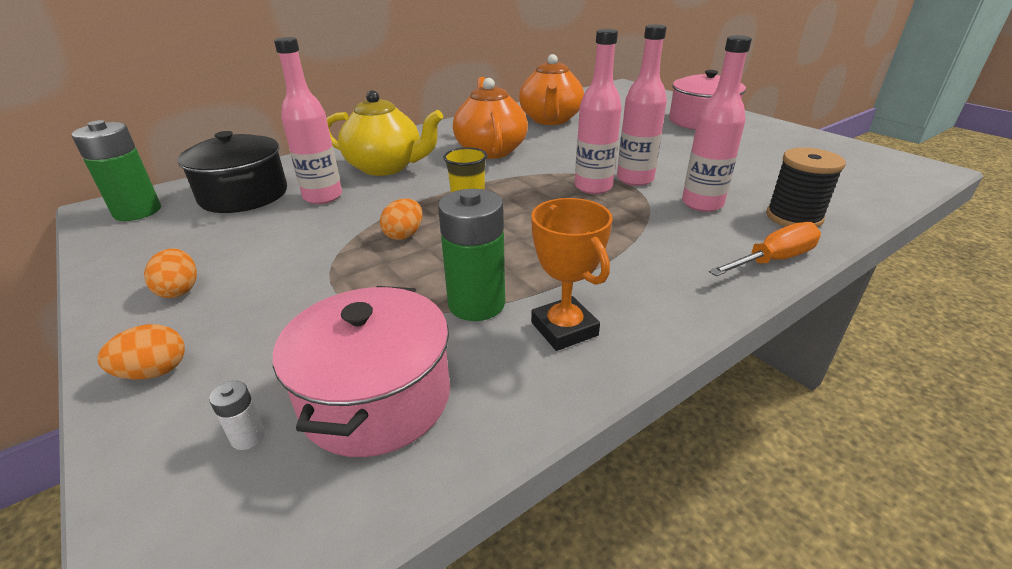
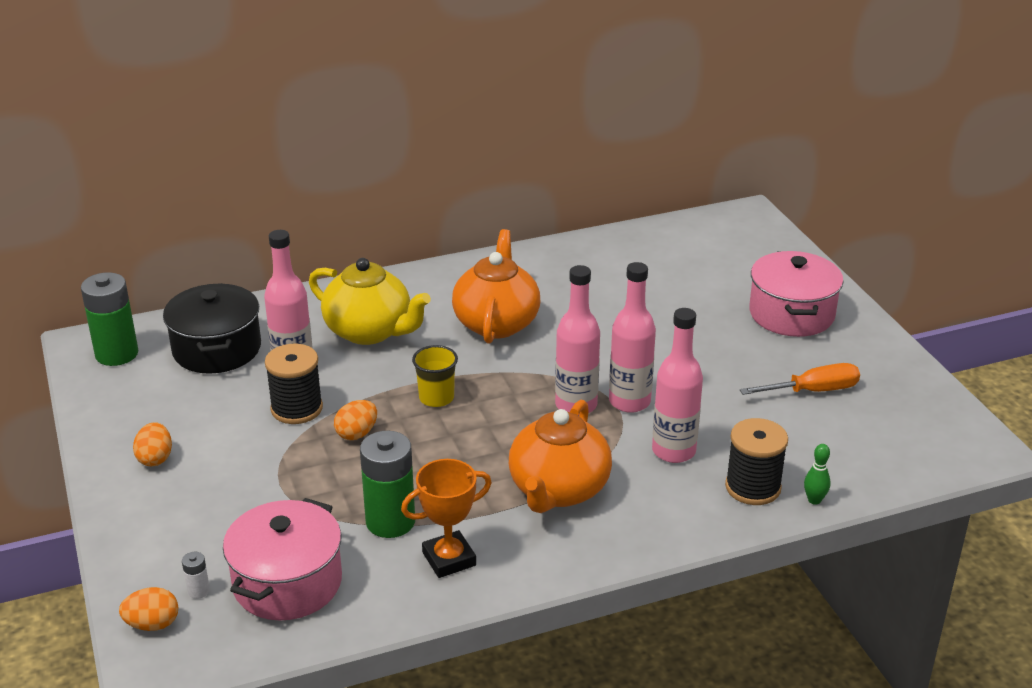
camera: 15 degrees right, 0 degrees up
orange egg [97,324,185,380] -> orange egg moved to [119,587,179,631]
orange teapot [519,54,584,125] -> orange teapot moved to [509,400,612,513]
orange trophy [531,198,613,351] -> orange trophy turned 75 degrees clockwise [401,459,492,578]
orange screwdriver [708,222,821,276] -> orange screwdriver moved to [740,363,860,395]
none -> black spool [265,344,323,424]
none -> green bowling pin [804,444,831,505]

